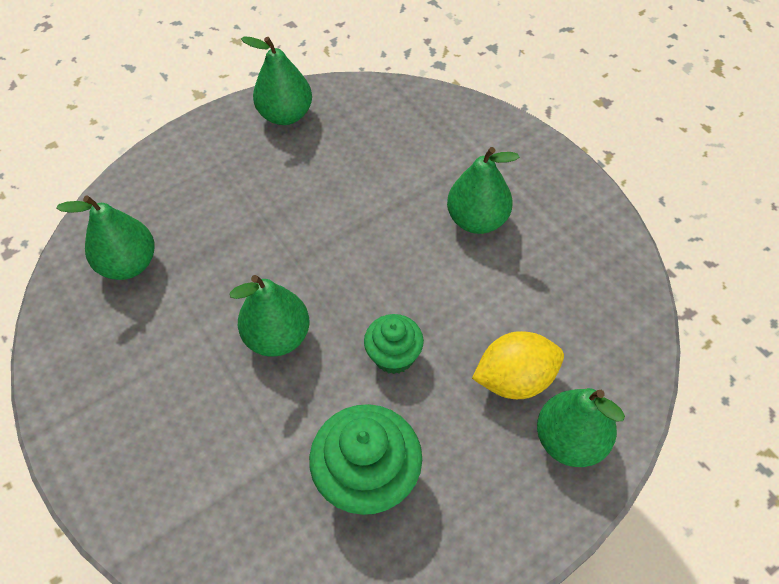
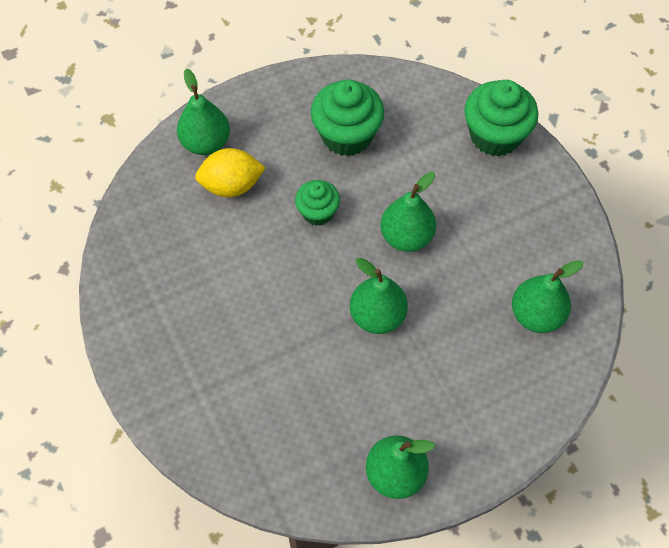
camera: 175 degrees left, 5 degrees up
green pear [447,147,520,234] -> green pear moved to [350,258,408,334]
none -> green cupcake [464,80,538,156]

